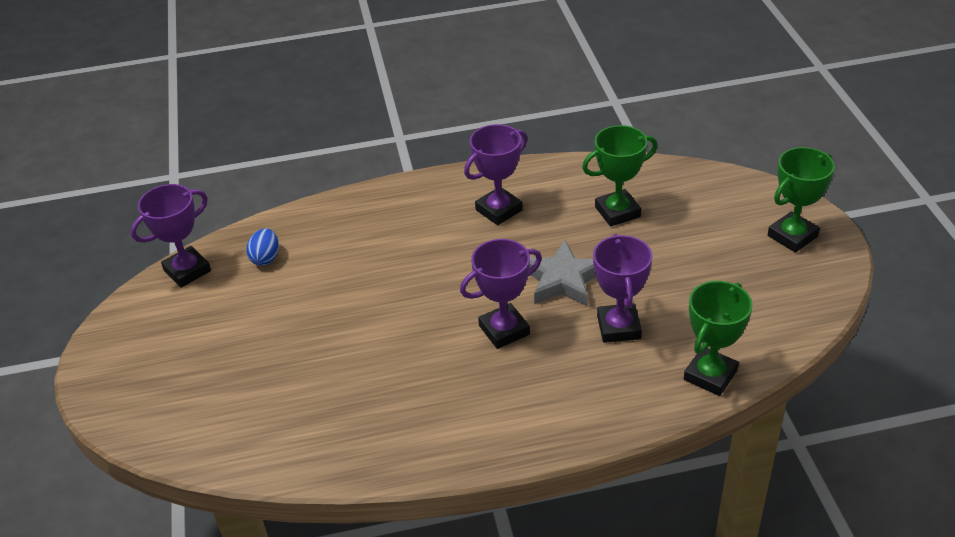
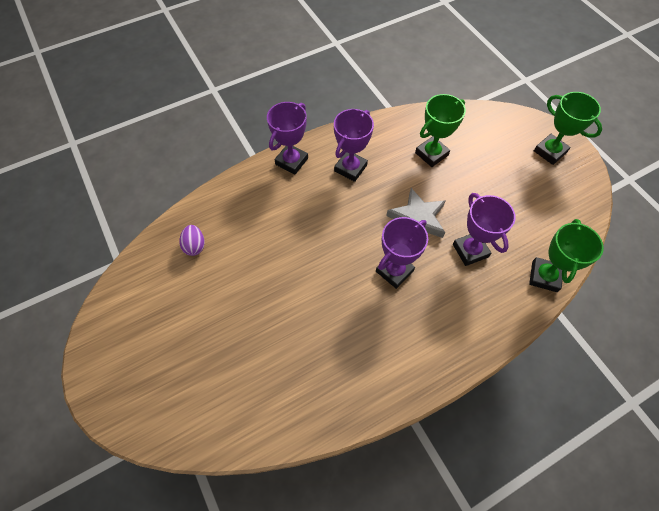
camera: 20 degrees left, 20 degrees up
purple trophy [131,184,211,288] -> purple trophy moved to [267,102,308,174]
blue egg [246,228,279,266] -> purple egg [179,225,205,256]
green trophy [768,147,835,253] -> green trophy turned 75 degrees counterclockwise [534,92,602,165]

